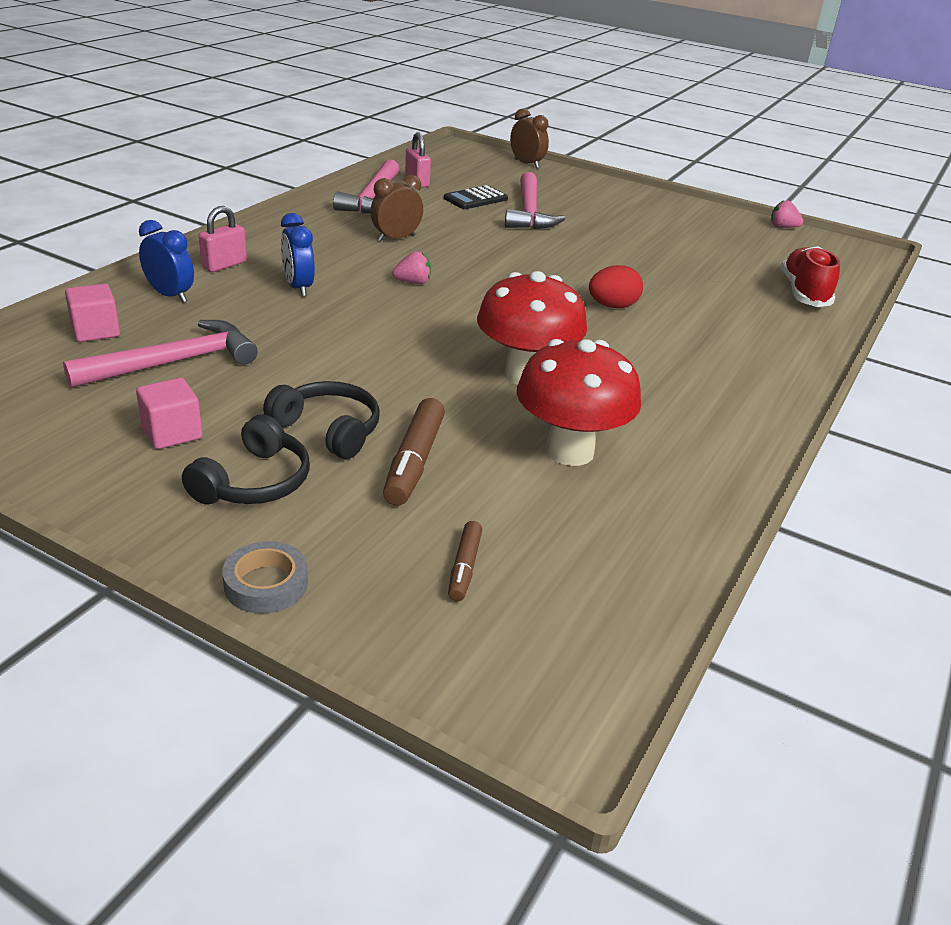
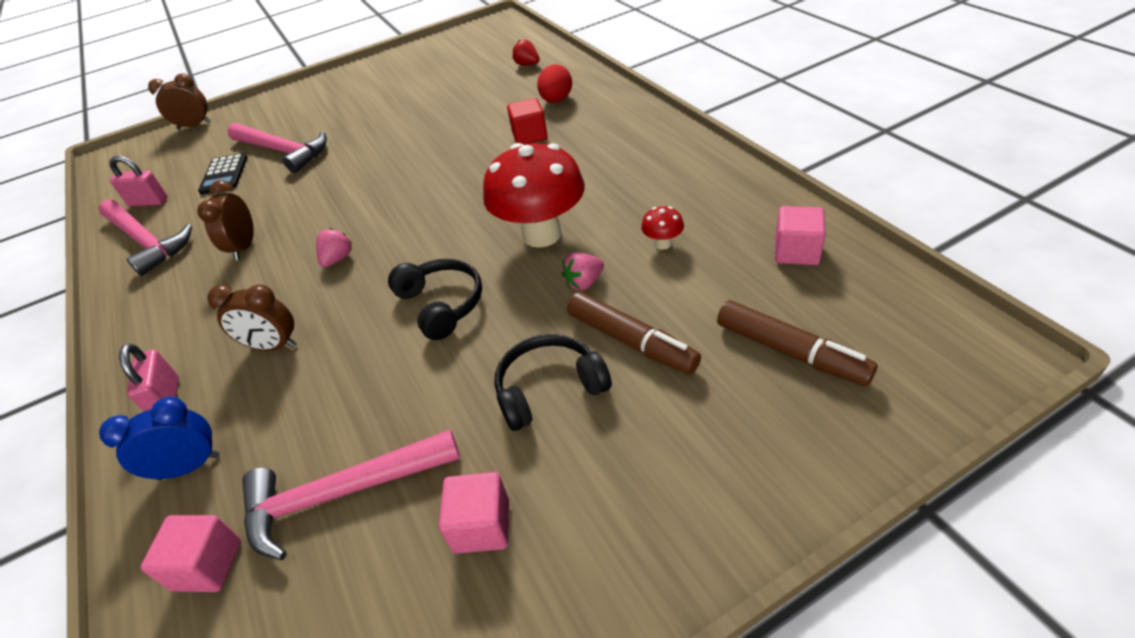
camera: 50 degrees left, 10 degrees up
pink hammer [63,320,258,388] -> pink hammer turned 105 degrees counterclockwise [242,429,460,560]
black headphones [182,414,310,504] -> black headphones moved to [388,259,482,340]
grey tape [222,541,308,614] -> none
blue clock [281,213,315,296] -> brown clock [207,284,297,351]
brown marker [448,521,482,602] -> brown marker [717,300,878,386], size x1.72
red mushroom [517,339,641,466] -> red mushroom [641,206,684,250], size x0.41
red egg [589,265,643,308] -> red egg moved to [537,64,572,103]
pink strawberry [771,200,803,228] -> pink strawberry moved to [562,253,604,291]
red shoe [781,246,840,307] -> red strawberry [513,40,540,65]
none -> red cube [507,98,547,145]
none -> pink cube [775,206,826,265]

